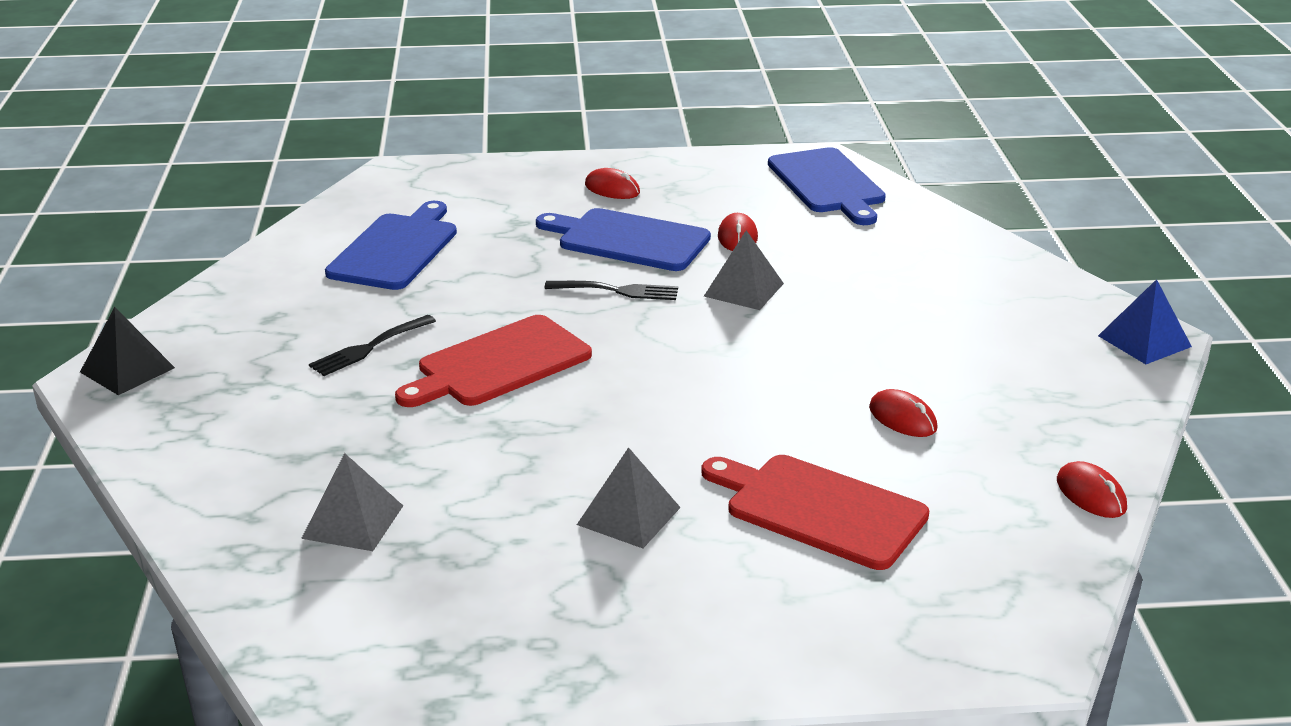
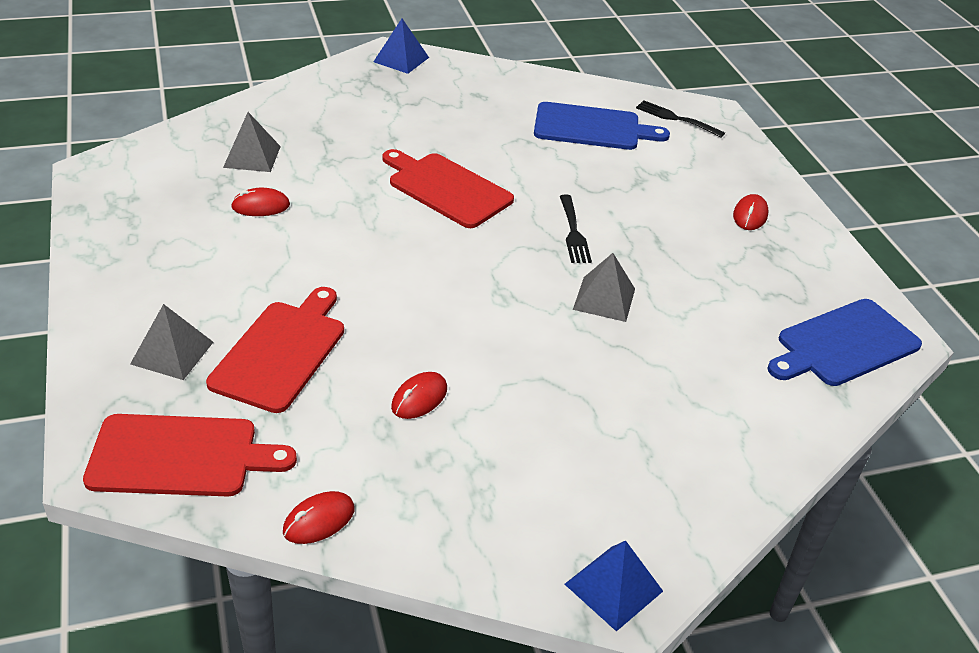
camera: 75 degrees right, 10 degrees up
black pyramid [80,307,175,395] -> blue pyramid [373,19,429,74]
black fork [309,315,436,376] -> black fork moved to [636,100,725,138]
blue cutting board [536,208,711,271] -> none
grey pyramid [577,447,681,548] -> grey pyramid moved to [130,304,213,380]
red mouse [718,213,758,251] -> red mouse moved to [231,188,290,216]
none -> red cutting board [83,414,297,497]

